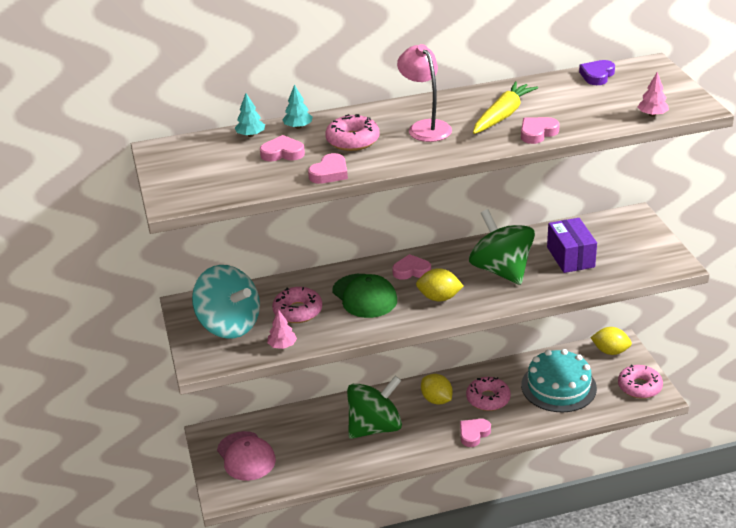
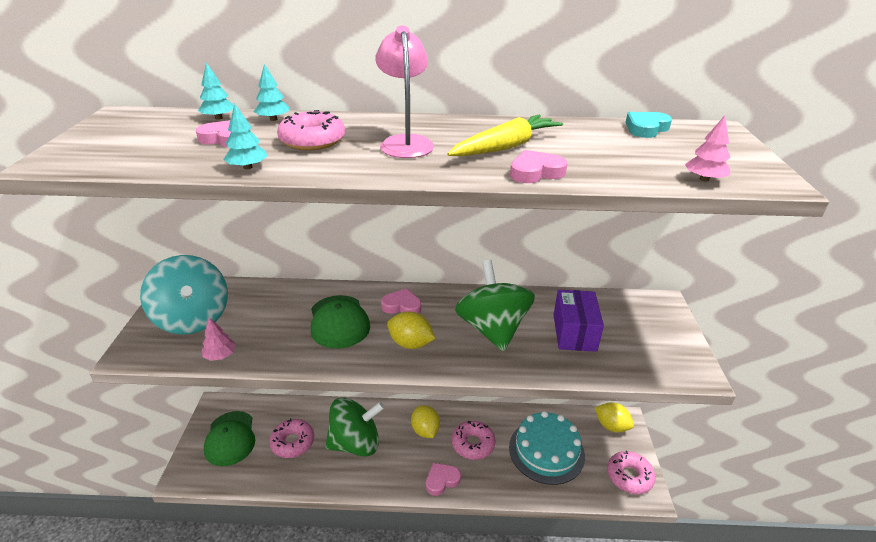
camera: 15 degrees right, 0 degrees up
pink cap [217,431,276,481] -> green cap [204,411,255,466]
pink donut [272,287,322,323] -> pink donut moved to [269,419,314,458]
pink heart [308,153,348,184] -> turquoise tree [223,104,267,169]
purple heart [579,60,615,85] -> turquoise heart [626,112,672,138]

